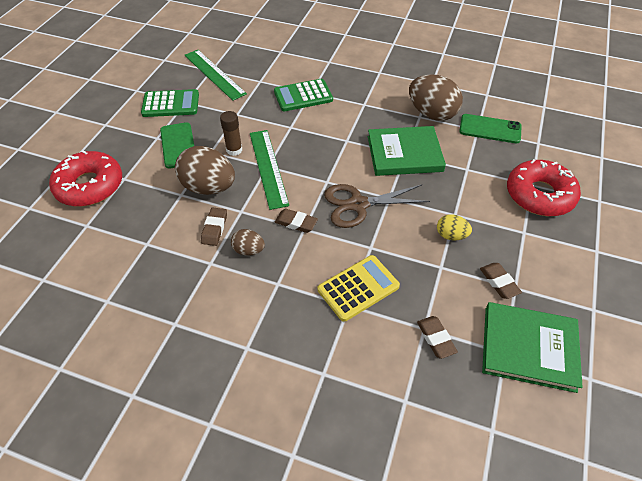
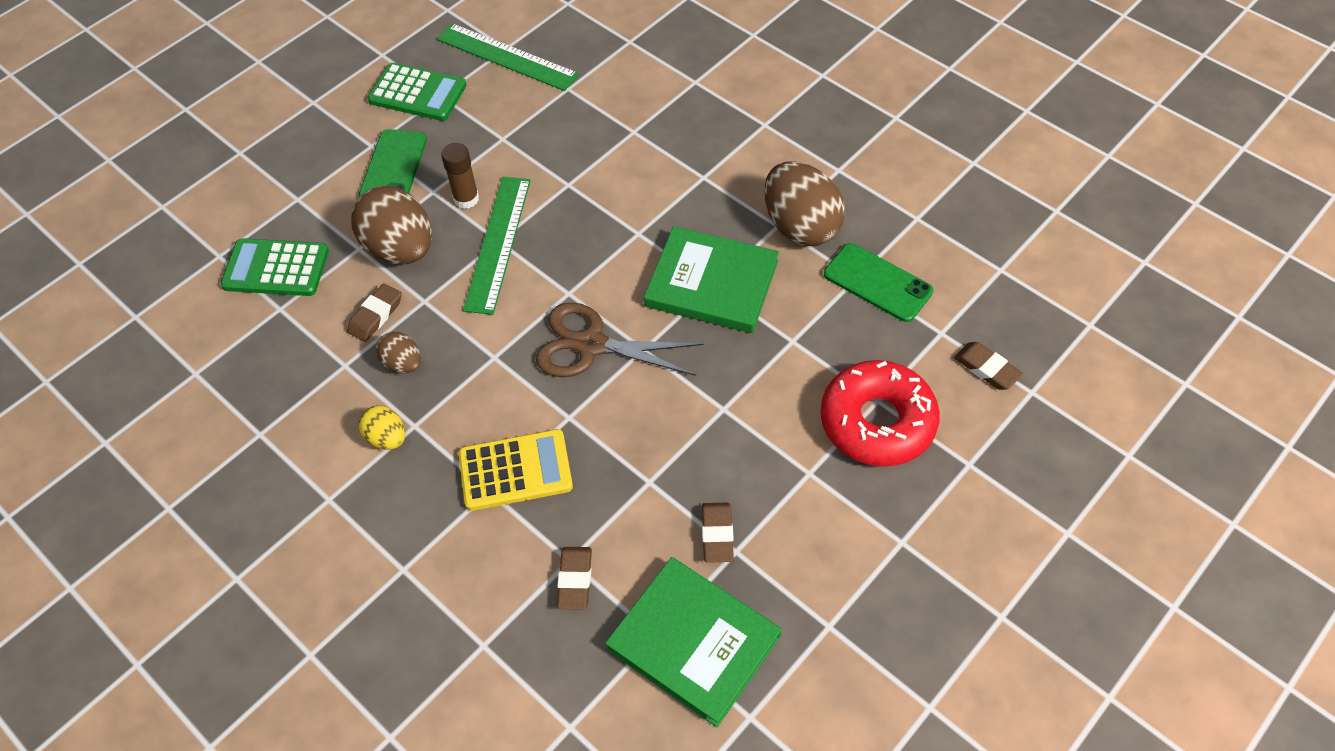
camera: 25 degrees right, 5 degrees up
red donut [49,151,122,207] -> none
green ruler [185,50,247,101] -> green ruler turned 45 degrees counterclockwise [437,23,579,91]
green calculator [274,79,333,111] -> green calculator moved to [221,238,329,296]
brown eraser [275,209,318,233] -> brown eraser moved to [954,342,1023,390]
yellow egg [437,214,472,240] -> yellow egg moved to [358,405,405,450]

